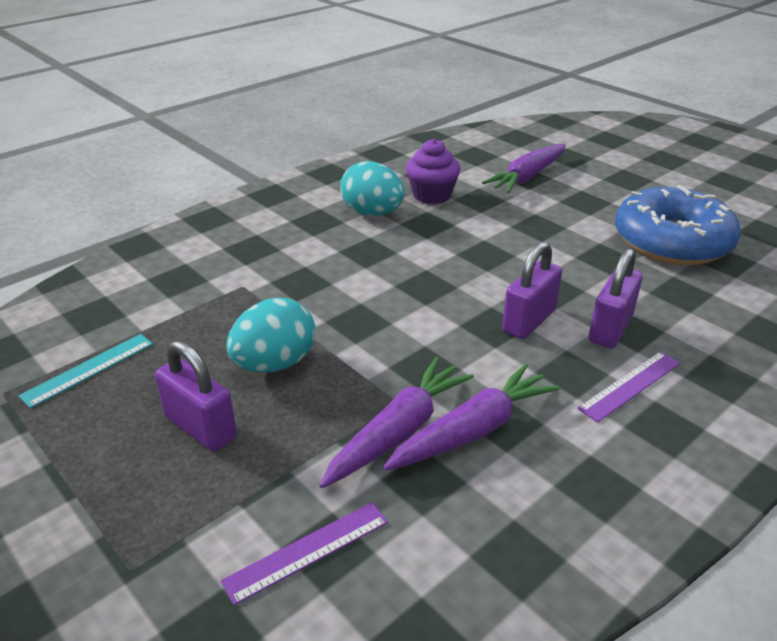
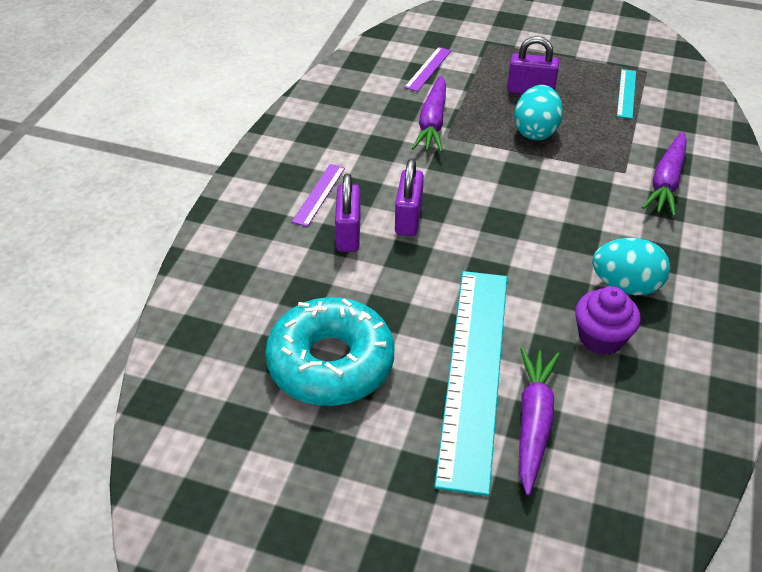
camera: 150 degrees right, 10 degrees up
purple carrot [383,363,560,471] -> purple carrot moved to [642,131,687,217]
blue donut [615,185,741,265] -> turquoise donut [265,297,394,406]
none -> turquoise ruler [434,271,507,496]

